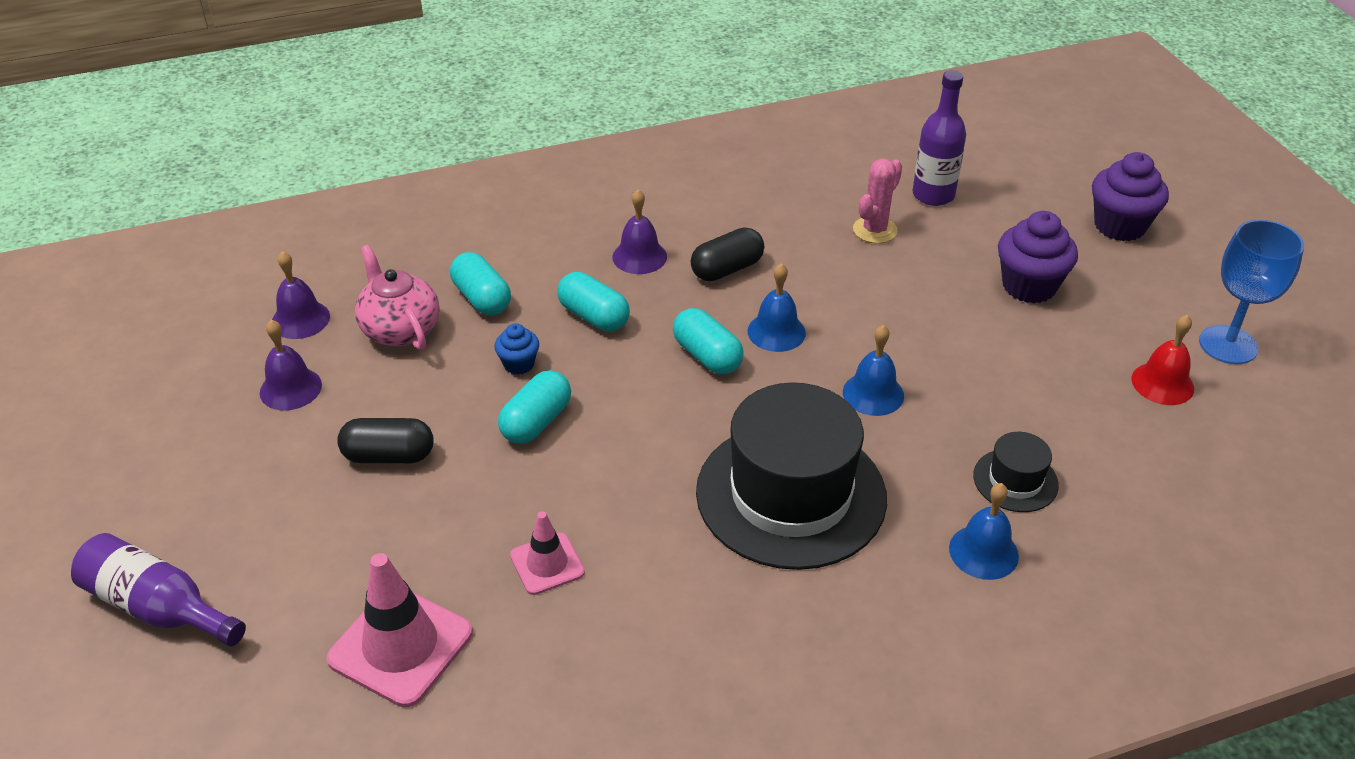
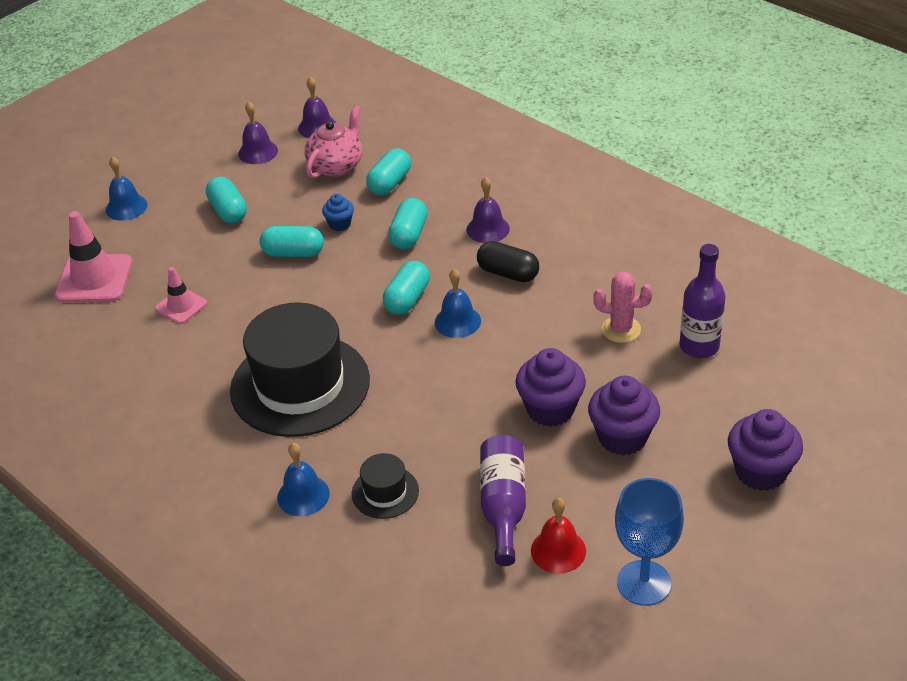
camera: 65 degrees right, 0 degrees up
purple bottle [71,533,246,647] -> purple bottle moved to [480,435,526,566]
black capsule [337,418,434,463] -> turquoise capsule [206,177,247,223]
blue bell [843,325,904,416] -> blue bell moved to [106,156,148,221]
none -> purple cupcake [515,348,586,427]

